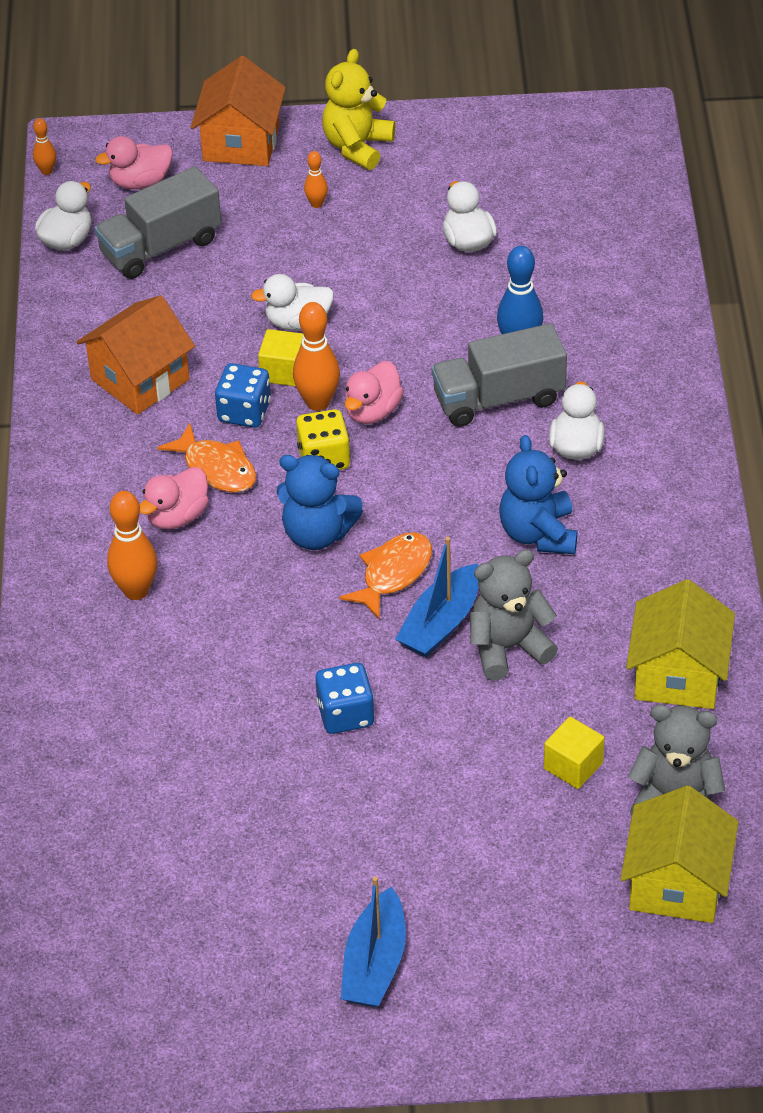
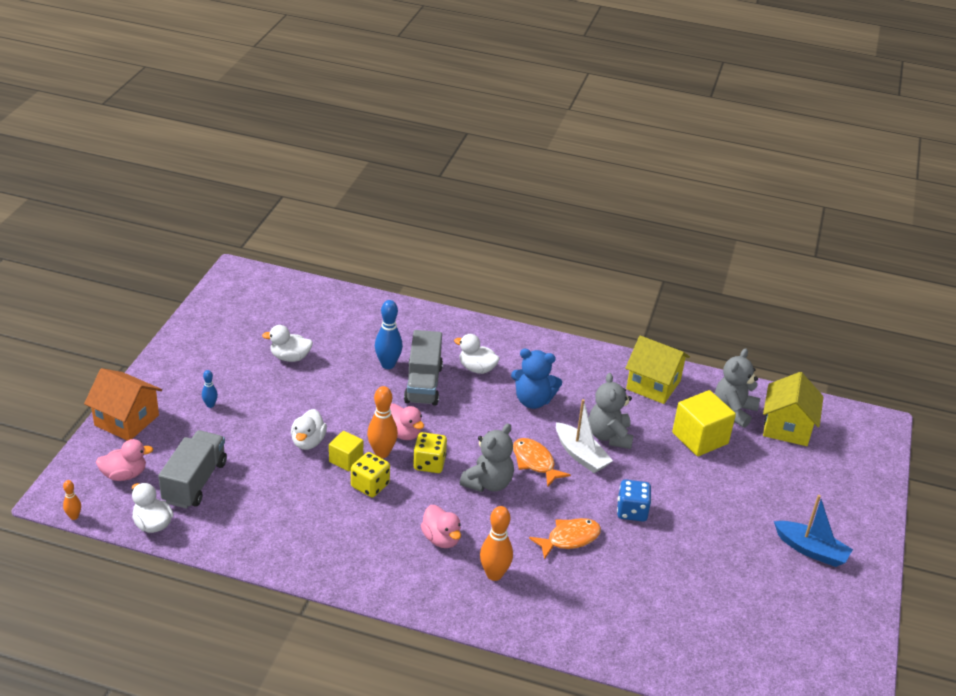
camera: 75 degrees left, 10 degrees down
orange house [77,295,195,415] -> none
pink duck [95,136,173,189] -> pink duck turned 105 degrees counterclockwise [96,439,153,481]
grey truck [95,166,221,279] -> grey truck turned 150 degrees counterclockwise [158,430,227,509]
orange fish [157,423,256,492] -> orange fish moved to [529,518,601,560]
blue dice [215,363,271,428] -> yellow dice [351,452,390,497]
blue teddy bear [277,455,363,550] -> grey teddy bear [460,423,514,492]
orange bowling pin [304,151,328,208] -> blue bowling pin [202,370,218,408]
yellow teddy bear [322,49,395,170] -> none
blue boat [395,537,479,657] -> white boat [556,399,613,473]
yellow cube [544,717,604,789] -> yellow cube [672,390,736,456], size x1.72
yellow house [620,786,739,923] -> yellow house turned 75 degrees clockwise [763,372,823,446]

